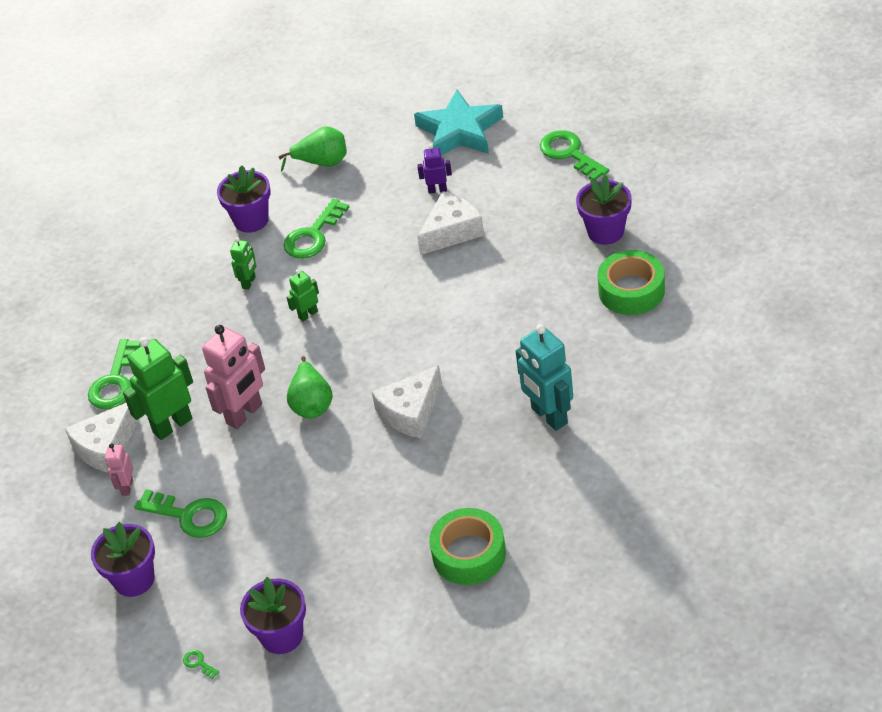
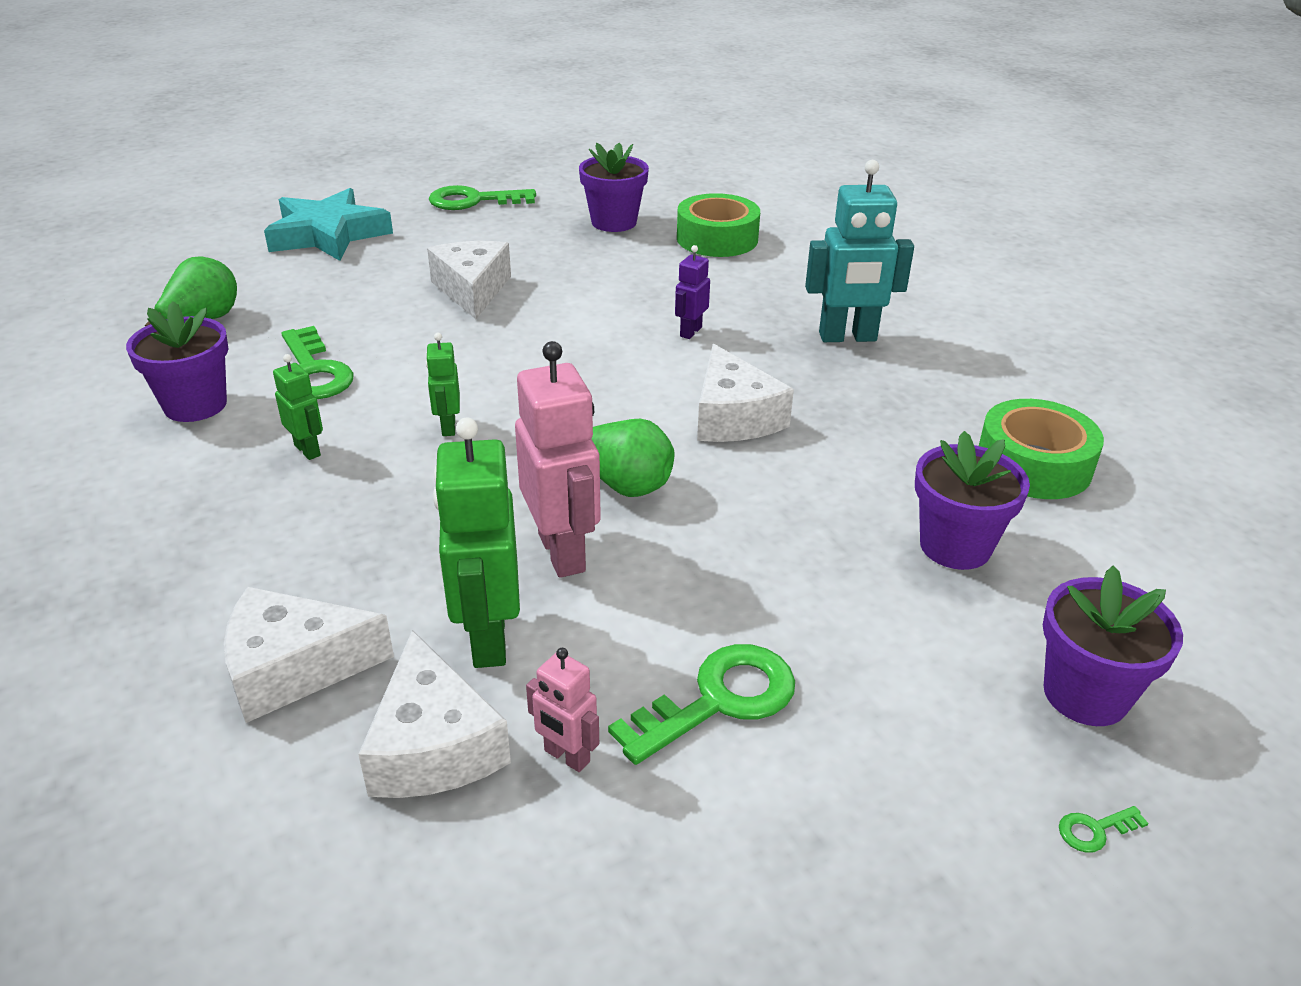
camera: 65 degrees left, 10 degrees down
green key [88,339,141,410] -> white cheese [224,587,394,723]
purple flower pot [91,522,155,597] -> purple flower pot moved to [915,431,1030,570]
purple robot [417,144,452,194] -> purple robot moved to [675,245,710,339]

